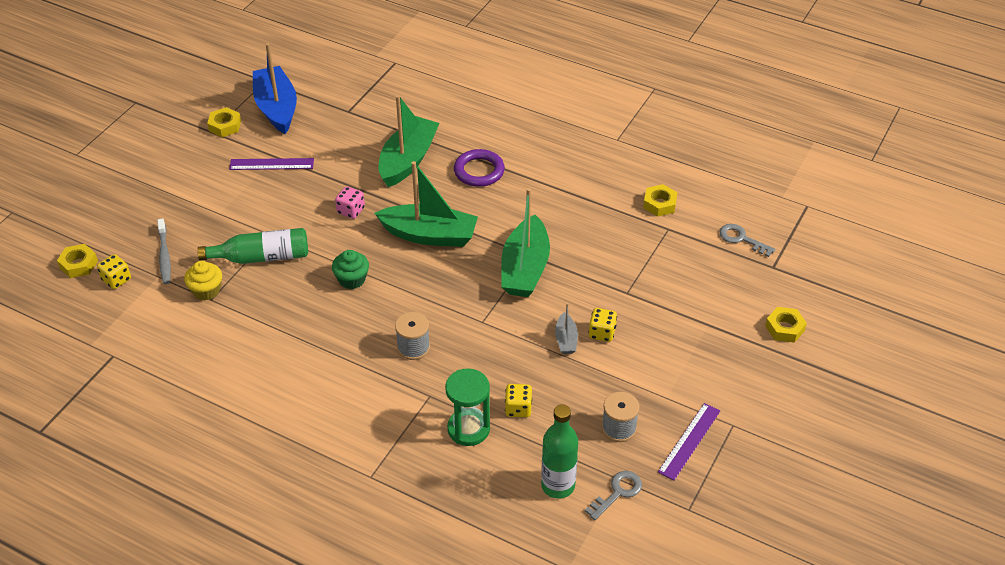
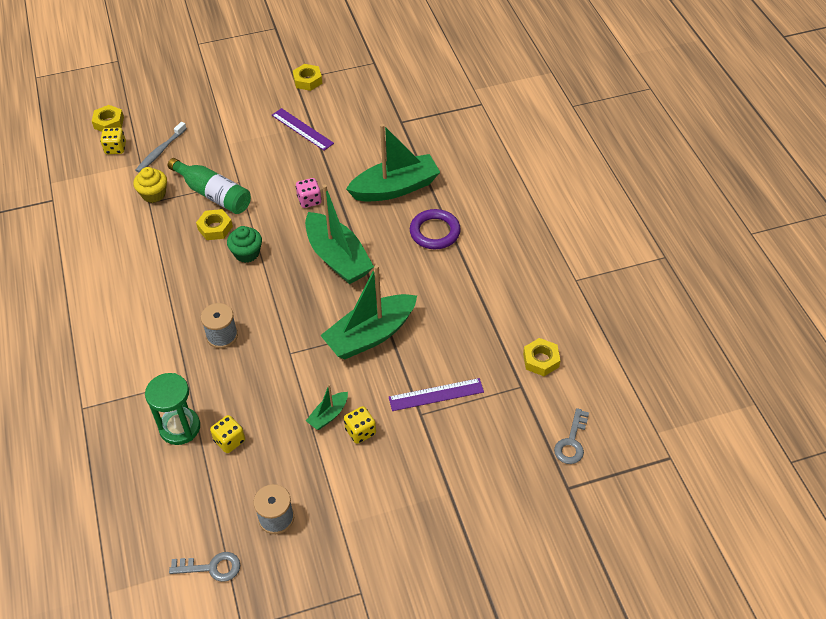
camera: 45 degrees right, 5 degrees up
blue boat [253,43,297,134] -> none
green bottle [541,404,578,499] -> none
grey boat [555,303,578,354] -> green boat [306,384,348,430]
purple ruler [658,403,720,480] -> purple ruler moved to [389,378,484,411]
grey key [720,224,775,257] -> grey key turned 150 degrees counterclockwise [554,408,589,464]
yellow nut [765,307,807,343] -> yellow nut moved to [196,209,233,240]

